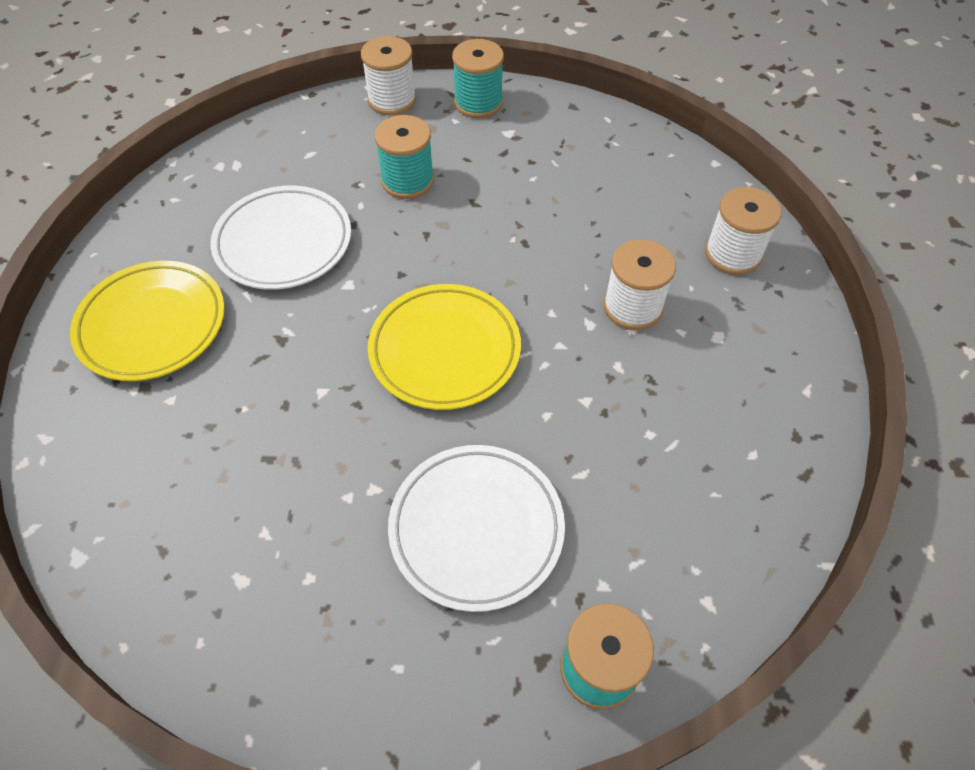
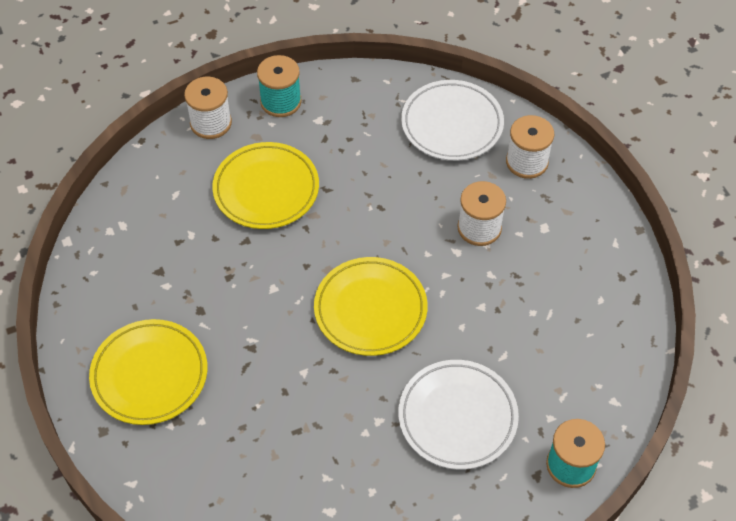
camera: 25 degrees left, 0 degrees up
white plate [210,186,351,290] -> white plate moved to [401,80,504,161]
turquoise spool [375,115,434,199] -> yellow plate [212,142,319,229]

